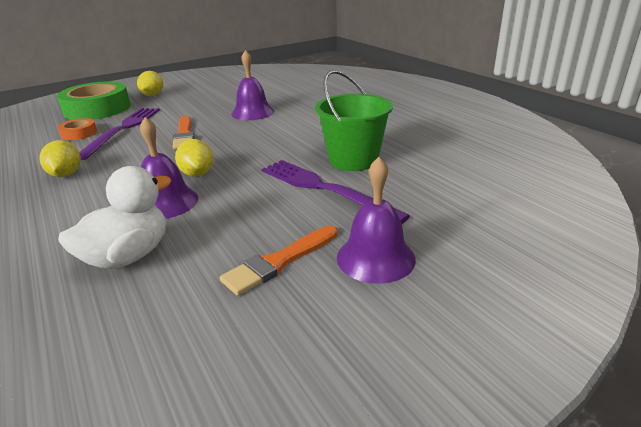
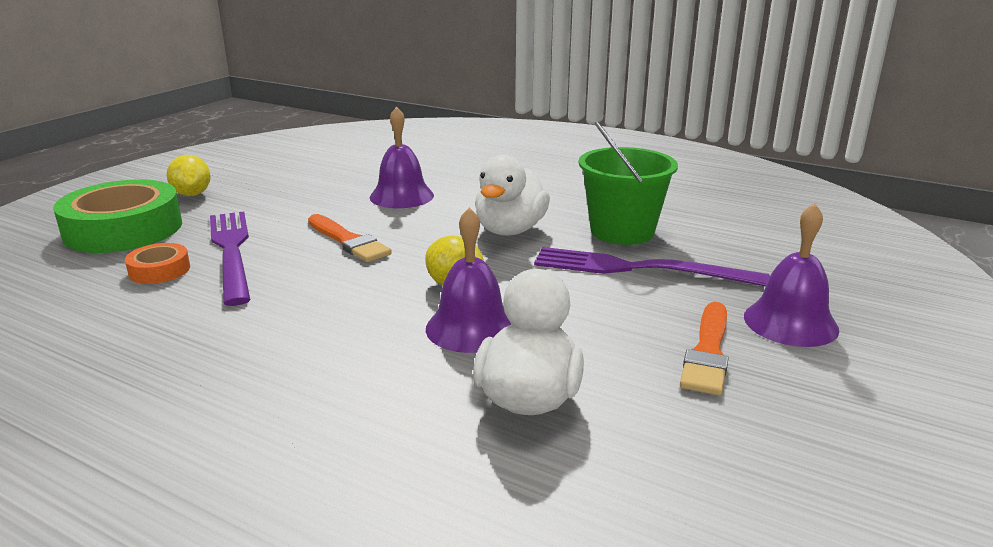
camera: 30 degrees left, 5 degrees down
yellow lemon [39,140,81,177] -> none
none -> white duck [475,155,550,236]

